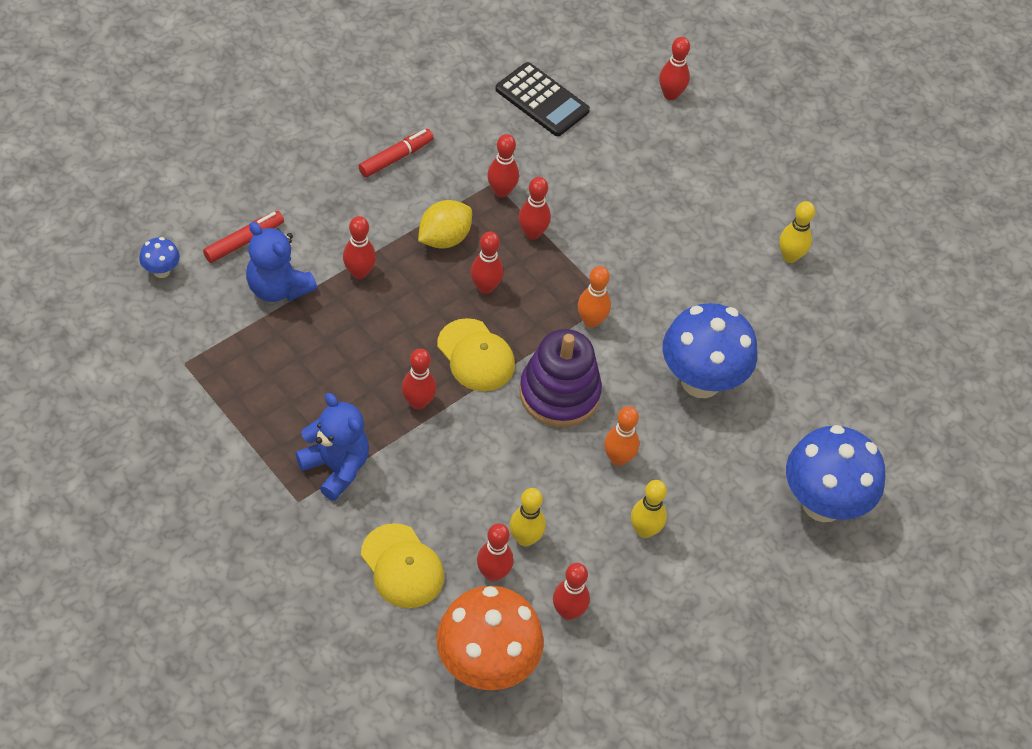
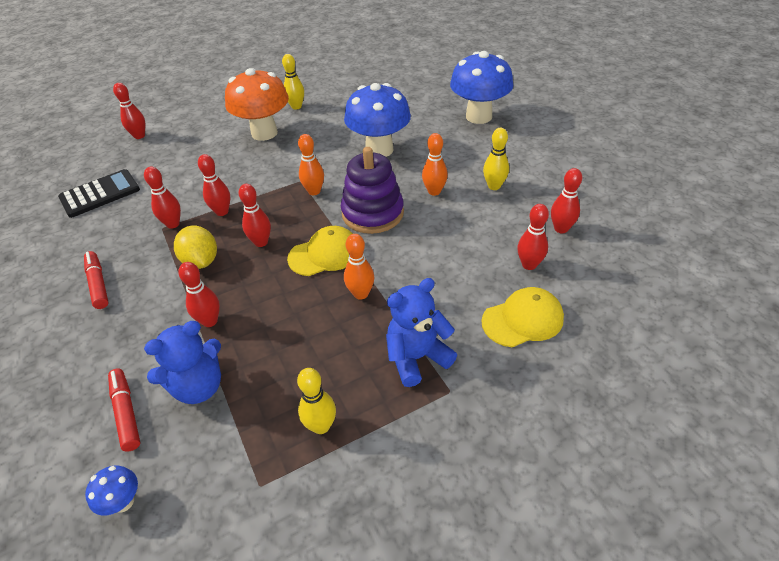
camera: 70 degrees left, 10 degrees down
red bowling pin [402,349,436,410] -> orange bowling pin [344,234,374,300]
orange mushroom [436,586,544,690] -> orange mushroom moved to [225,68,289,141]
yellow bowling pin [510,488,546,547] -> yellow bowling pin moved to [297,368,336,434]

